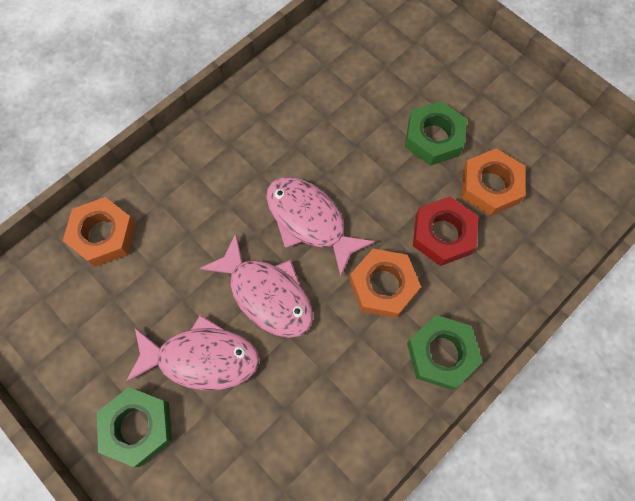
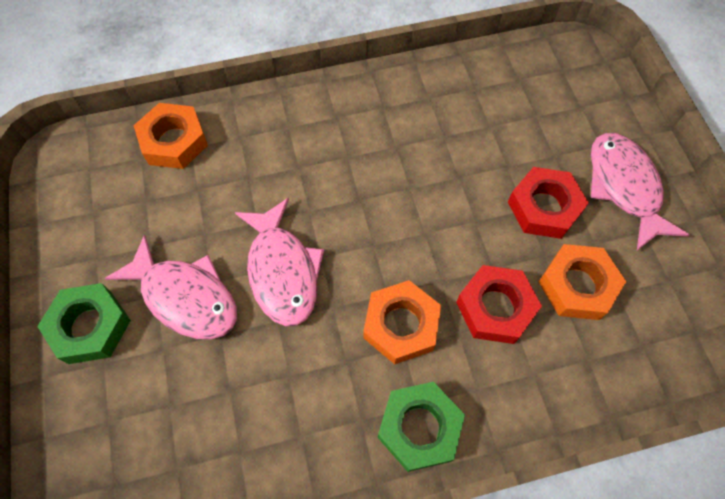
camera: 30 degrees right, 5 degrees down
pink fish [266,177,375,277] -> pink fish moved to [591,133,689,250]
green nut [405,101,467,166] -> red nut [508,167,589,239]

